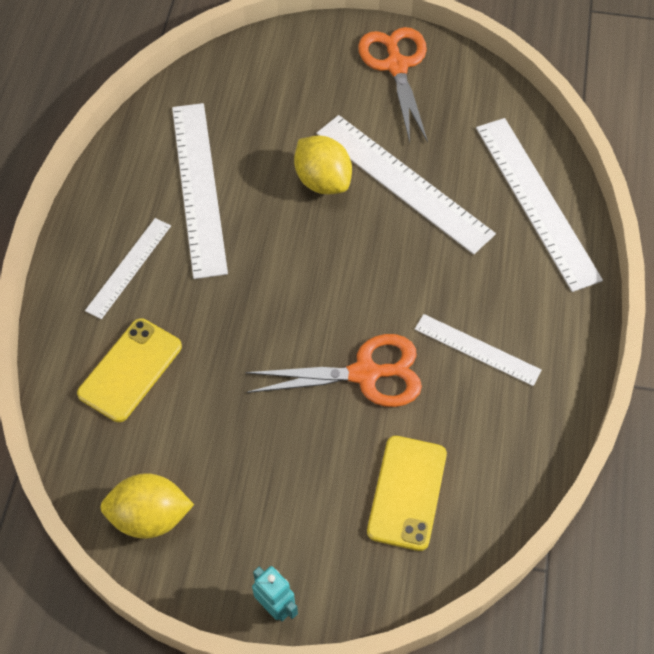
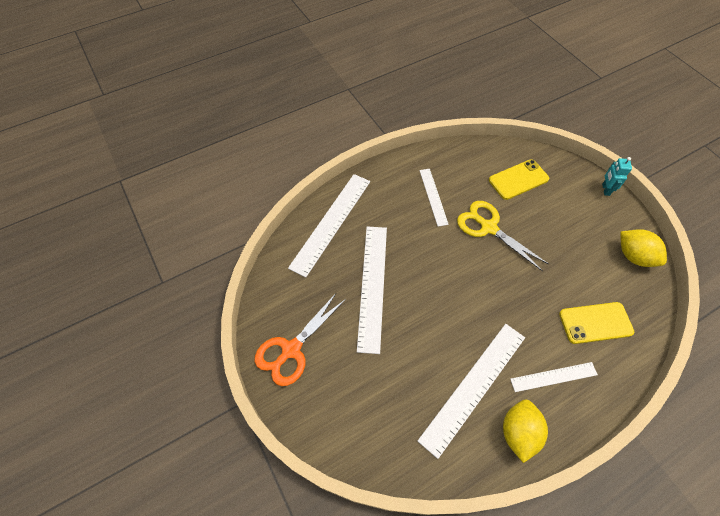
camera: 130 degrees left, 0 degrees up
orange scissors [245,334,422,407] -> yellow scissors [457,201,549,271]
yellow lemon [294,135,352,194] -> yellow lemon moved to [503,399,548,463]

